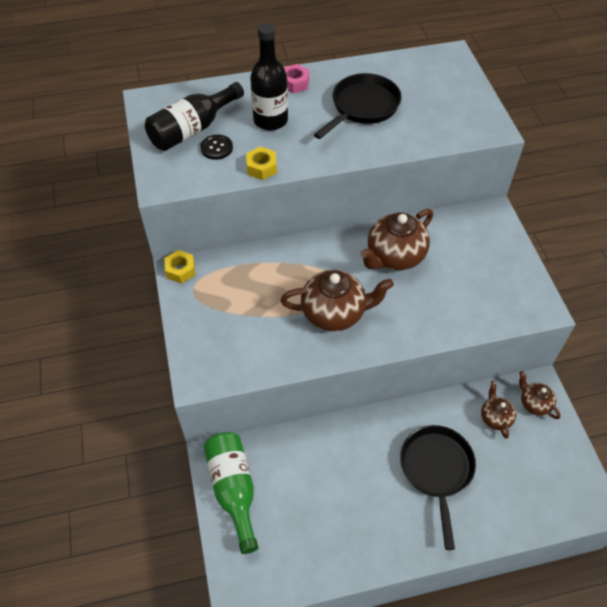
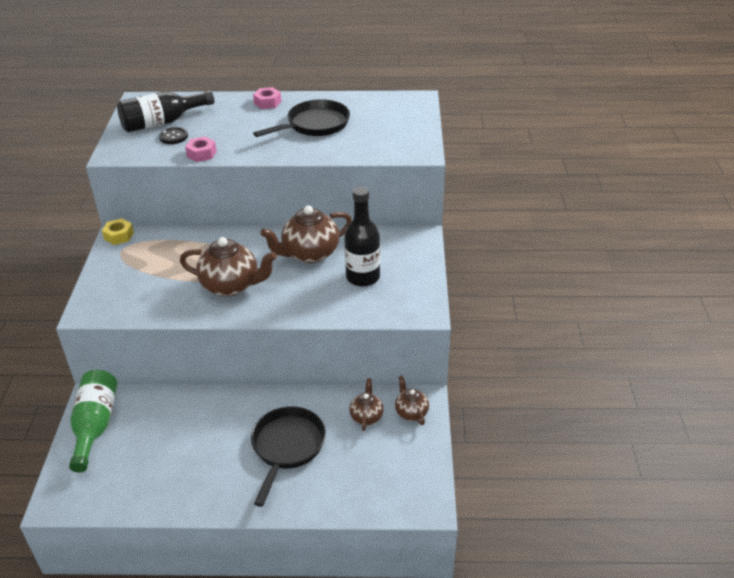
camera: 15 degrees right, 15 degrees down
yellow nut [246,147,277,180] -> pink nut [185,136,216,162]
black bottle [250,23,288,131] -> black bottle moved to [344,187,380,287]

